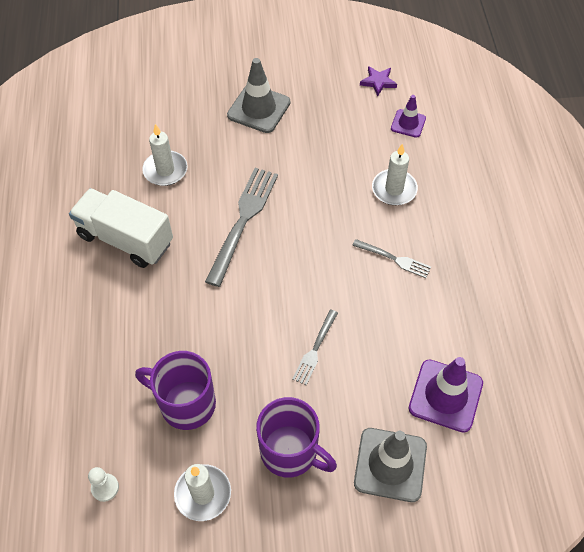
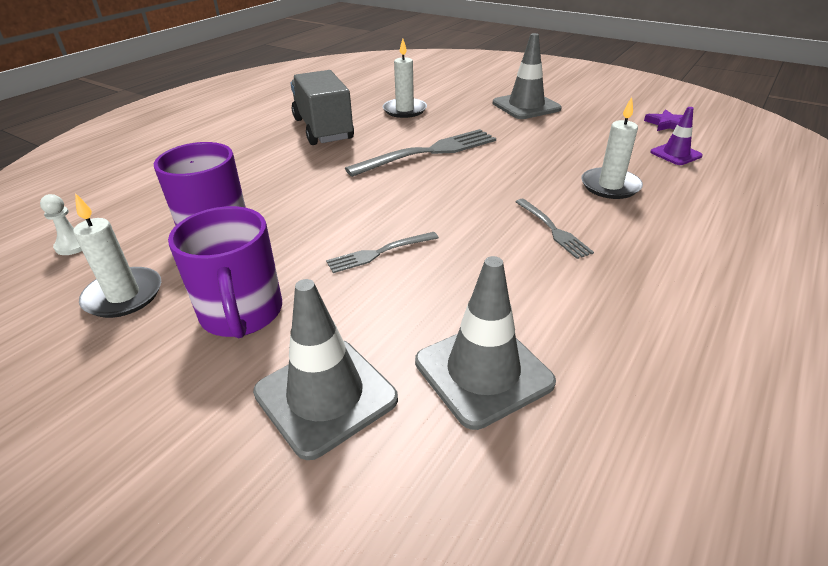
camera: 40 degrees right, 20 degrees down
white truck [69,188,173,268] -> grey truck [290,70,354,145]
purple traffic cone [409,357,483,433] -> grey traffic cone [415,256,556,430]

